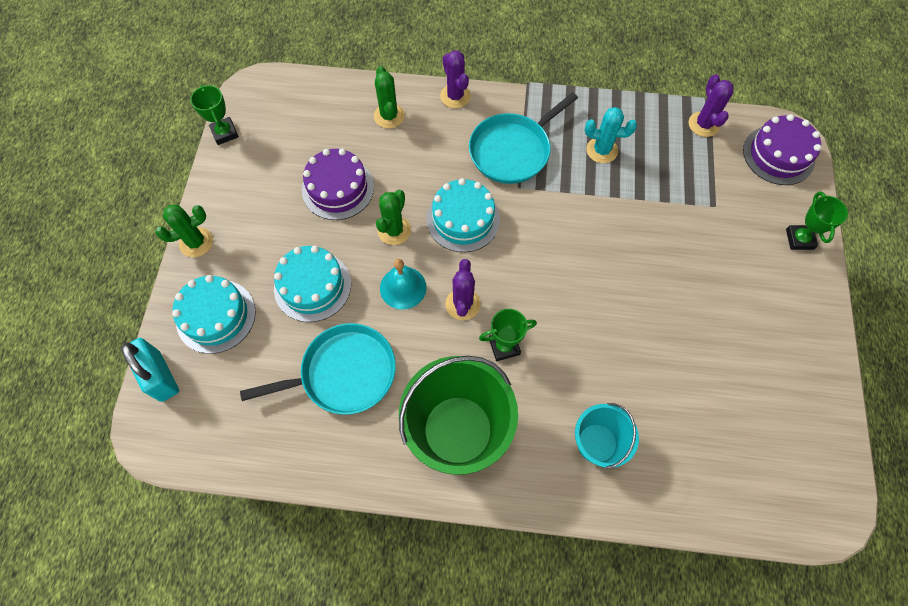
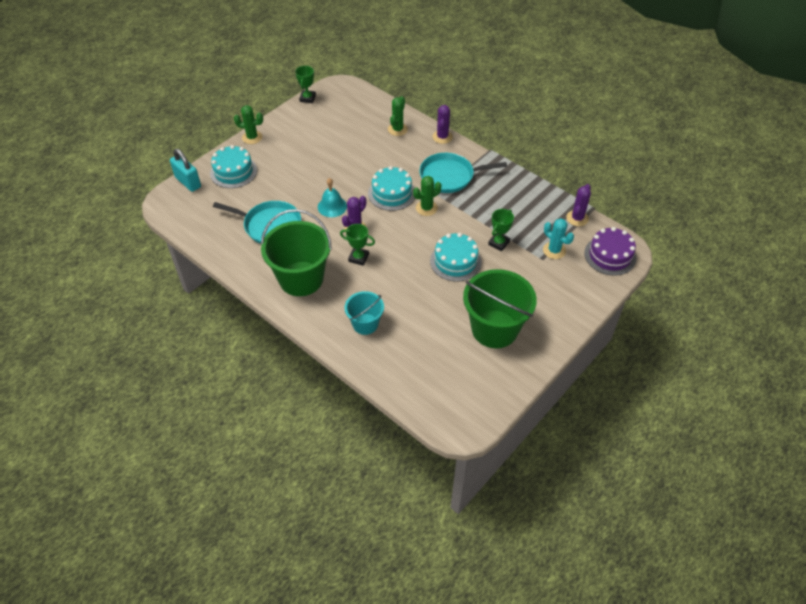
camera: 35 degrees right, 15 degrees down
turquoise padlock [121,338,179,402] -> turquoise padlock turned 45 degrees counterclockwise [170,149,201,192]
turquoise cake [274,245,351,322] -> turquoise cake moved to [430,233,482,282]
purple cake [302,148,374,220] -> none
green cactus [376,190,411,245] -> green cactus moved to [413,176,441,216]
turquoise cactus [585,107,637,163] -> turquoise cactus moved to [543,218,574,259]
green trophy [786,191,848,250] -> green trophy moved to [488,209,514,251]
none -> green bucket [463,269,537,348]

